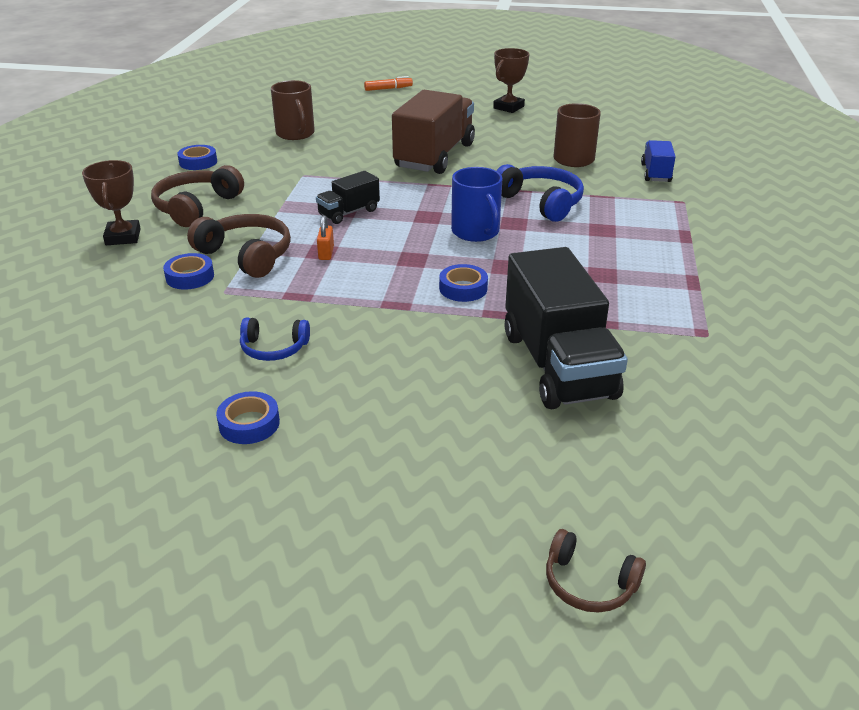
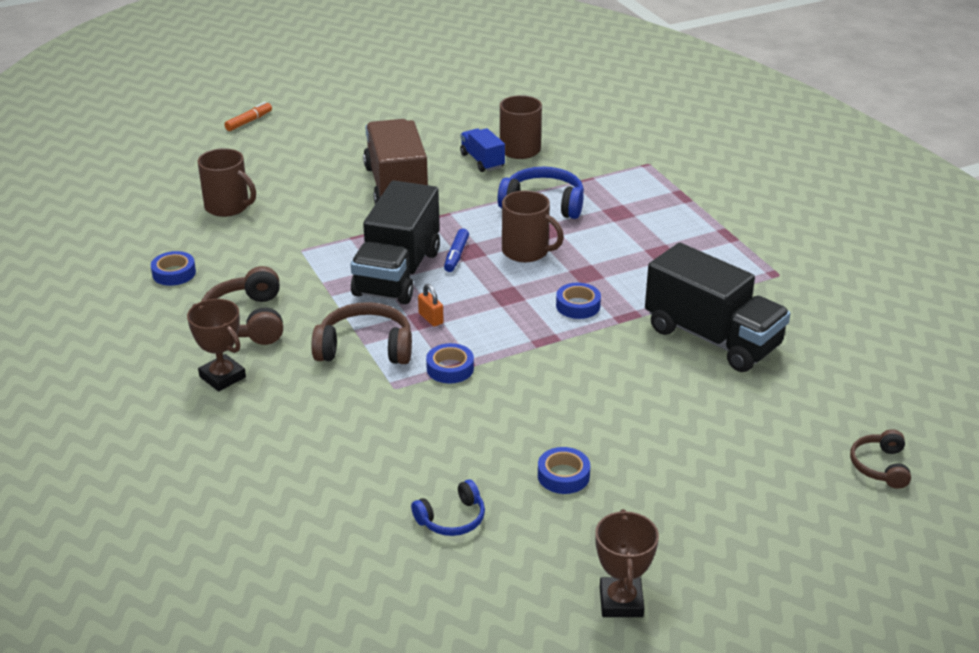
camera: 35 degrees left, 0 degrees up
blue tape [163,253,214,290] -> blue tape moved to [426,343,474,383]
blue headphones [240,317,310,361] -> blue headphones moved to [411,480,485,536]
black truck [316,171,380,224] -> black truck [351,181,440,304], size x2.01
blue mug [451,167,502,242] -> brown mug [502,190,564,262]
brown trophy [493,48,529,113] -> brown trophy moved to [595,509,659,617]
brown headphones [546,529,646,613] -> brown headphones turned 105 degrees clockwise [850,429,911,489]
blue truck [641,140,676,182] -> blue truck moved to [460,128,505,172]
none -> blue marker [444,228,469,272]

